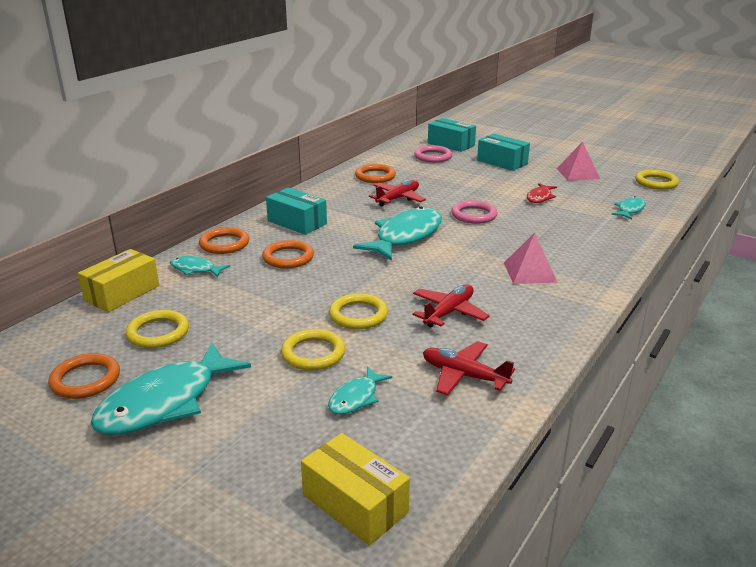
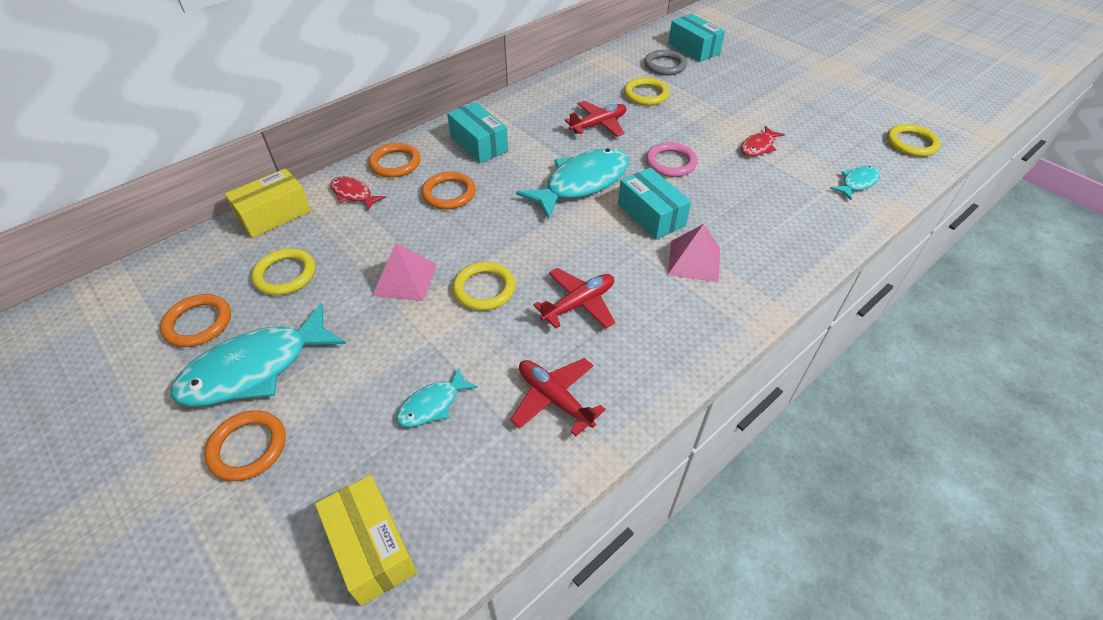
camera: 15 degrees right, 20 degrees up
turquoise fish [170,256,230,277] -> red fish [330,176,386,210]
yellow ring [281,329,345,370] -> yellow ring moved to [624,77,669,106]
orange ring [355,164,396,183] -> orange ring moved to [204,410,286,481]
pink ring [414,145,452,163] -> grey ring [644,50,687,75]
turquoise box [477,134,530,171] -> turquoise box moved to [618,167,691,240]
pink pyramid [556,142,600,181] -> pink pyramid moved to [373,243,437,301]

